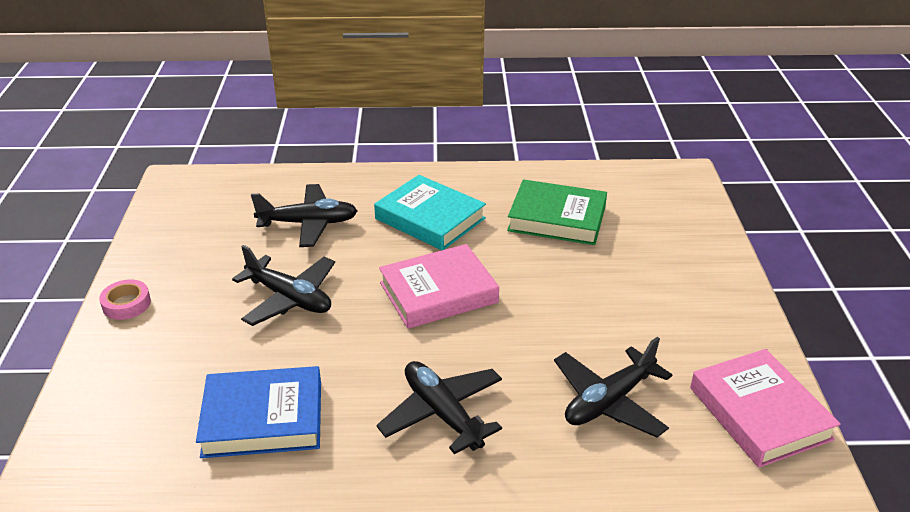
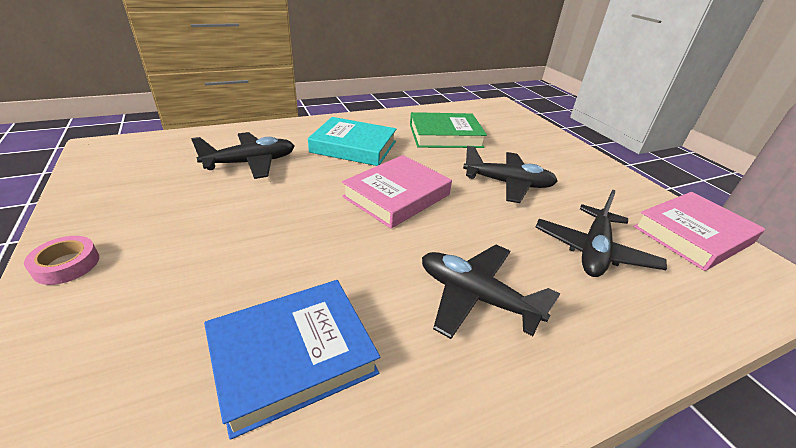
camera: 25 degrees left, 0 degrees up
black plane [232,245,335,326] -> black plane moved to [463,146,557,203]
pink book [690,349,841,468] -> pink book turned 75 degrees counterclockwise [633,192,765,271]

